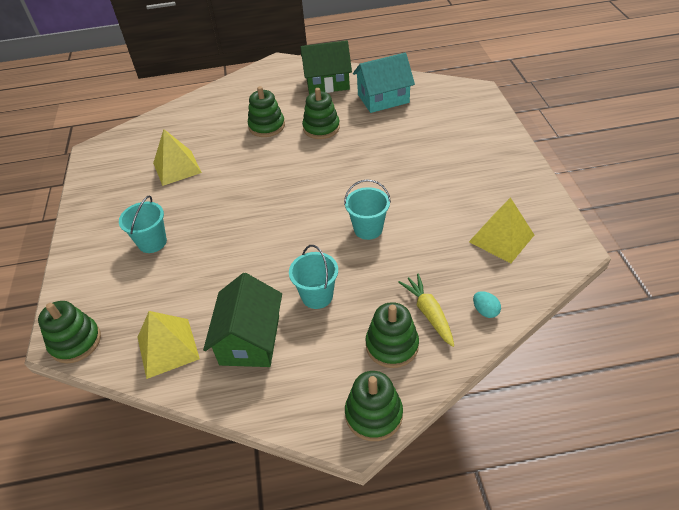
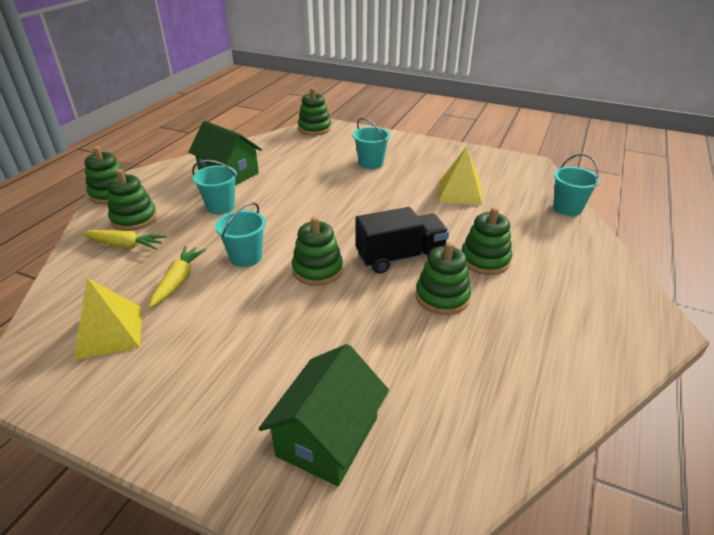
camera: 120 degrees right, 10 degrees down
yellow pyramid [137,311,200,379] -> none
green house [301,40,352,94] -> green house moved to [259,344,389,486]
turquoise house [353,53,415,113] -> none
turquoise egg [473,291,501,318] -> none
none -> yellow carrot [149,246,207,308]
none -> green stacking toy [292,216,343,286]
none -> black truck [355,207,449,274]
none -> turquoise bucket [553,154,600,216]

